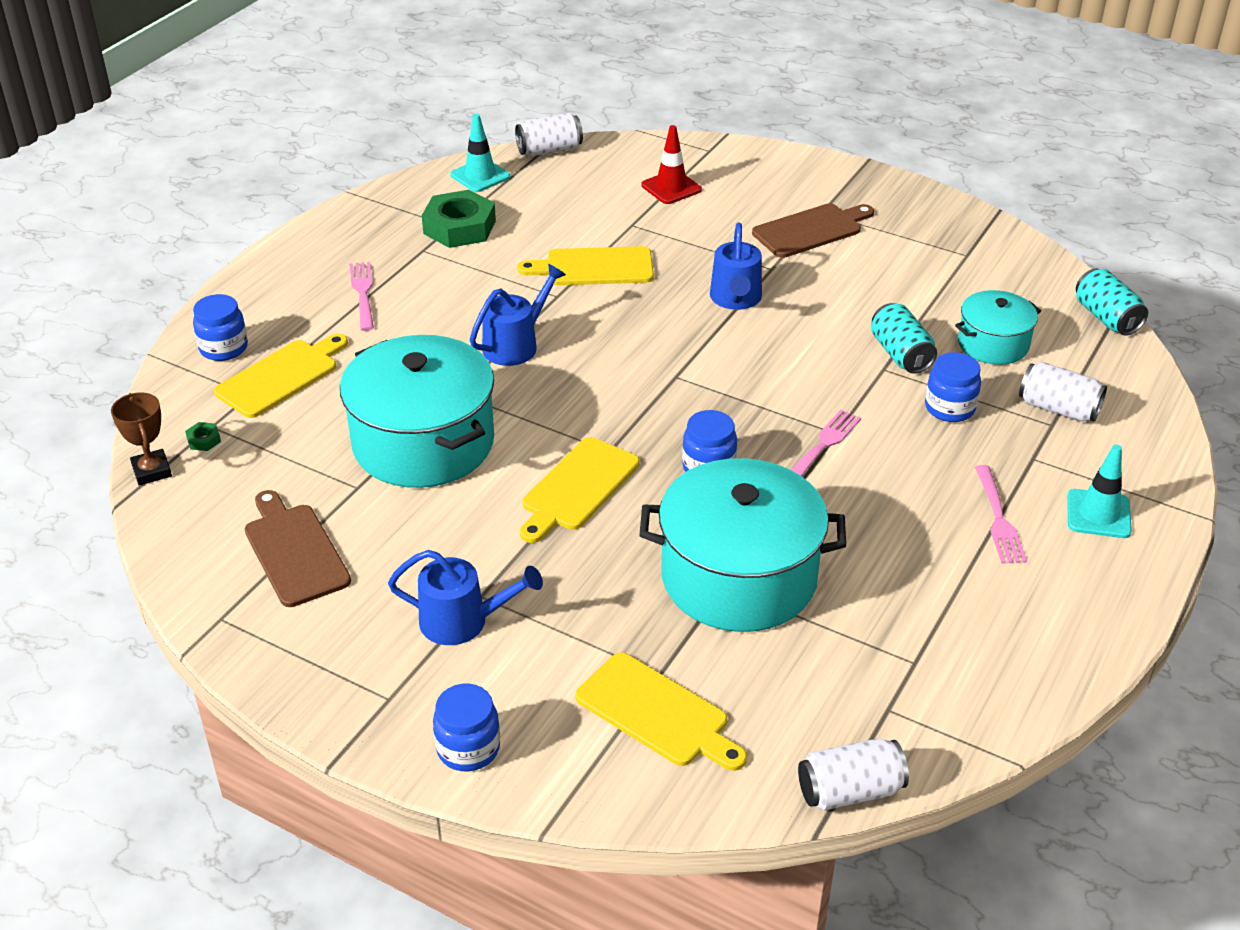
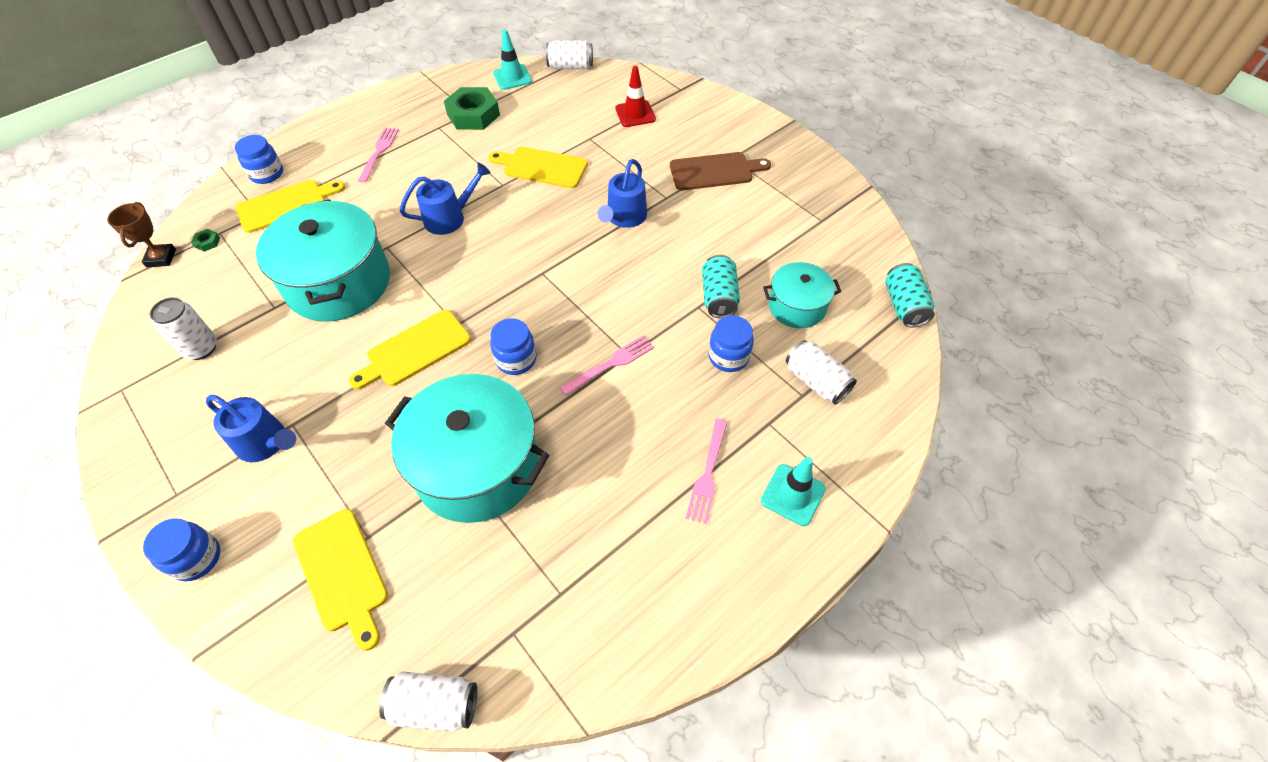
camera: 20 degrees right, 15 degrees up
brown cutting board [244,490,351,607] -> white can [150,297,217,360]

